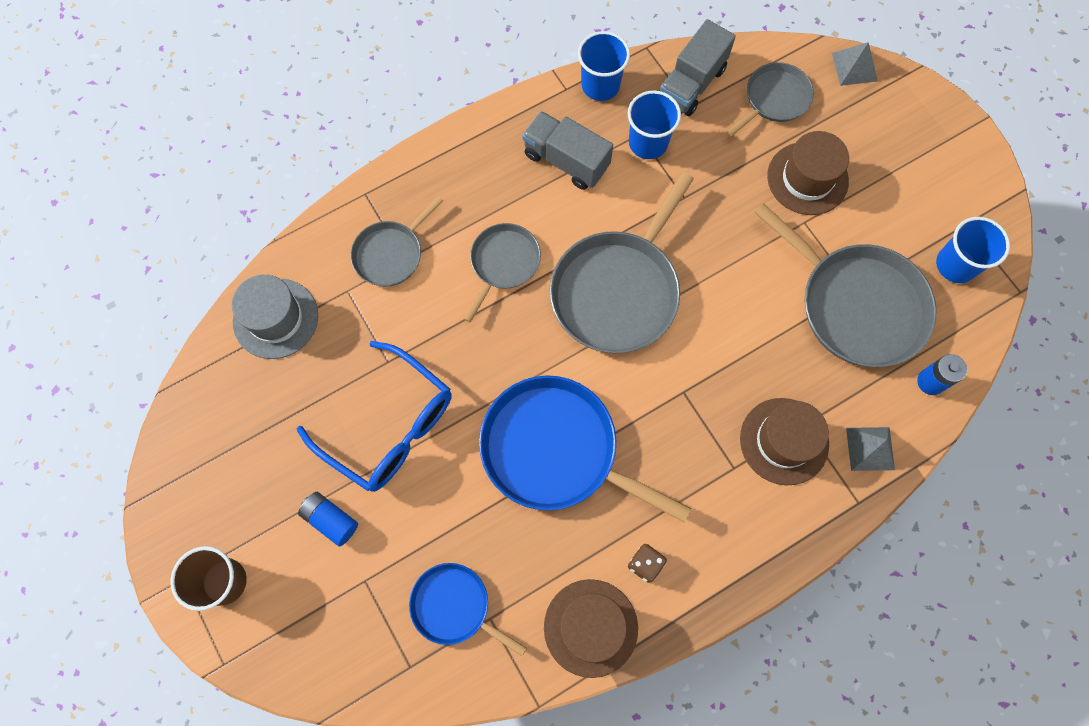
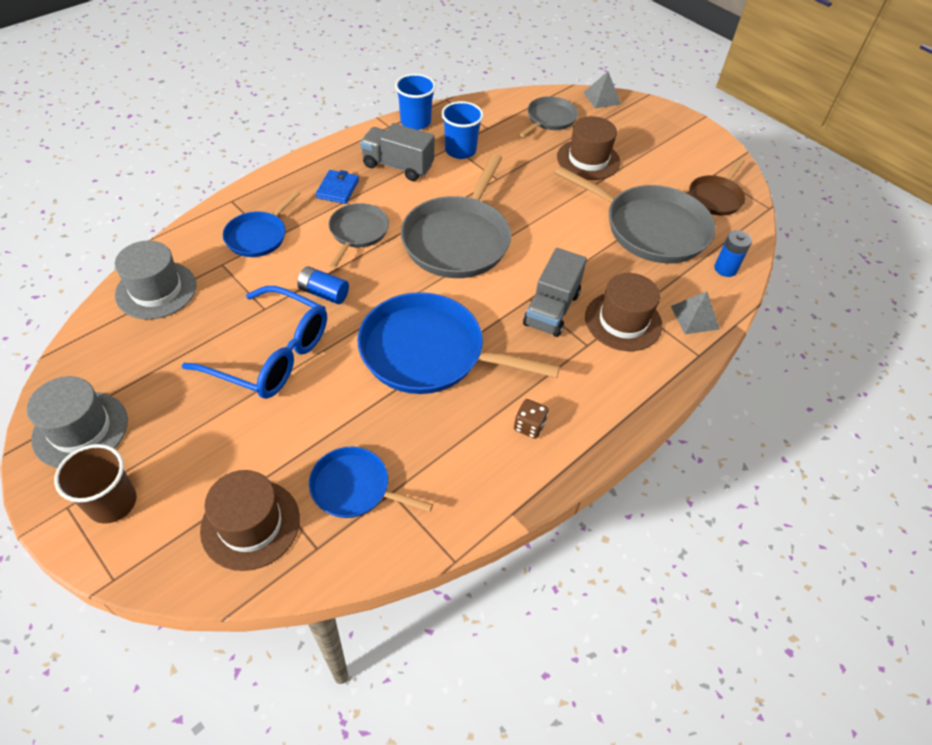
camera: 15 degrees left, 20 degrees down
blue battery [298,492,358,547] -> blue battery moved to [297,266,349,304]
grey pan [351,196,443,287] -> blue pan [223,190,300,257]
brown hat [544,579,638,678] -> brown hat moved to [200,470,300,571]
grey truck [659,19,736,116] -> grey truck moved to [523,248,587,337]
blue cup [936,217,1010,283] -> brown pan [689,158,746,216]
none -> grey hat [27,376,128,468]
none -> blue wallet [316,170,359,204]

